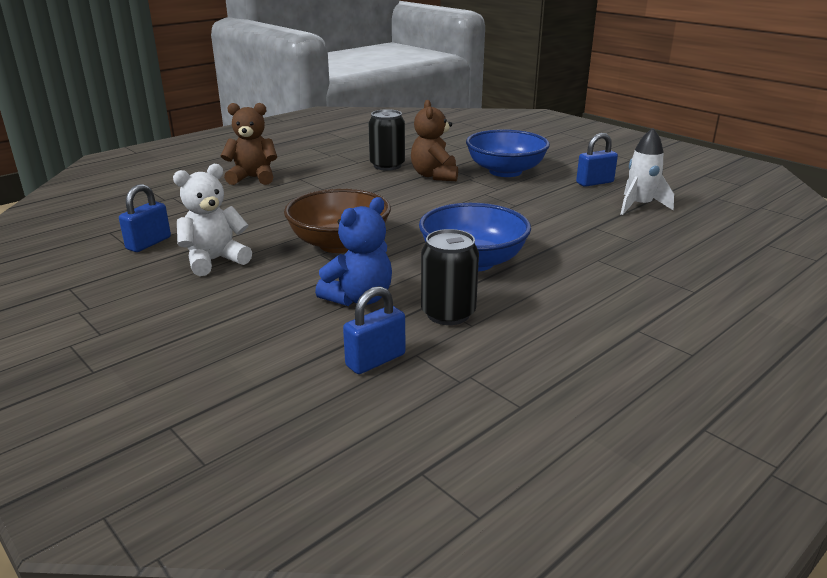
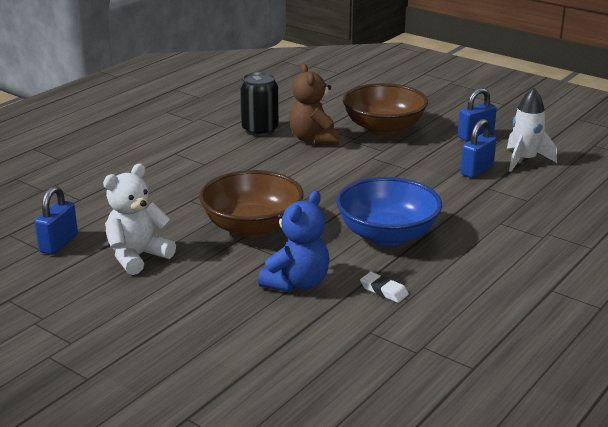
camera: 10 degrees left, 0 degrees up
brown teddy bear [221,103,277,185] -> none
blue padlock [343,286,405,374] -> blue padlock moved to [460,119,496,178]
black can [421,229,479,325] -> white eraser [360,272,409,303]
blue bowl [466,129,550,177] -> brown bowl [343,83,428,136]

